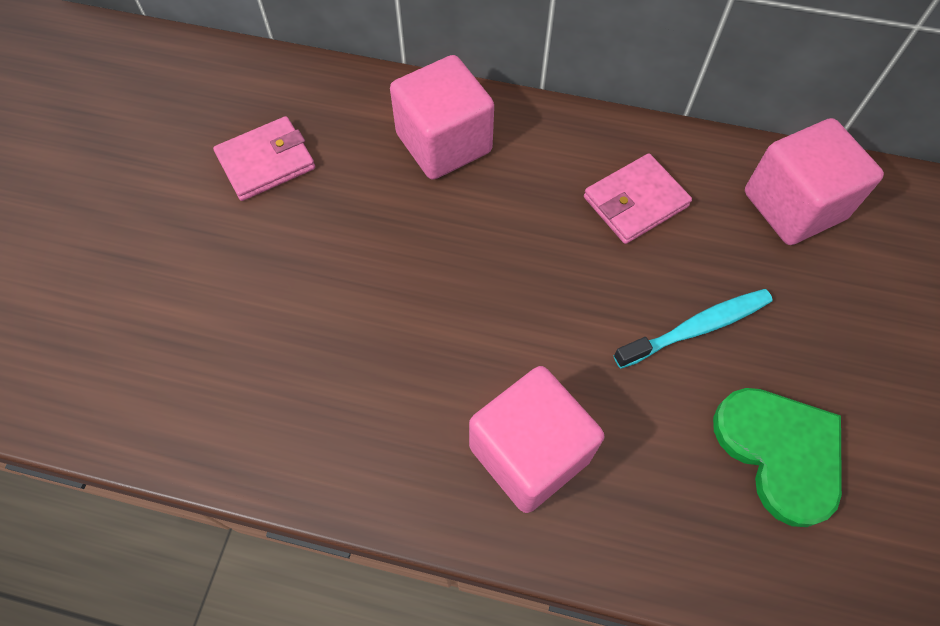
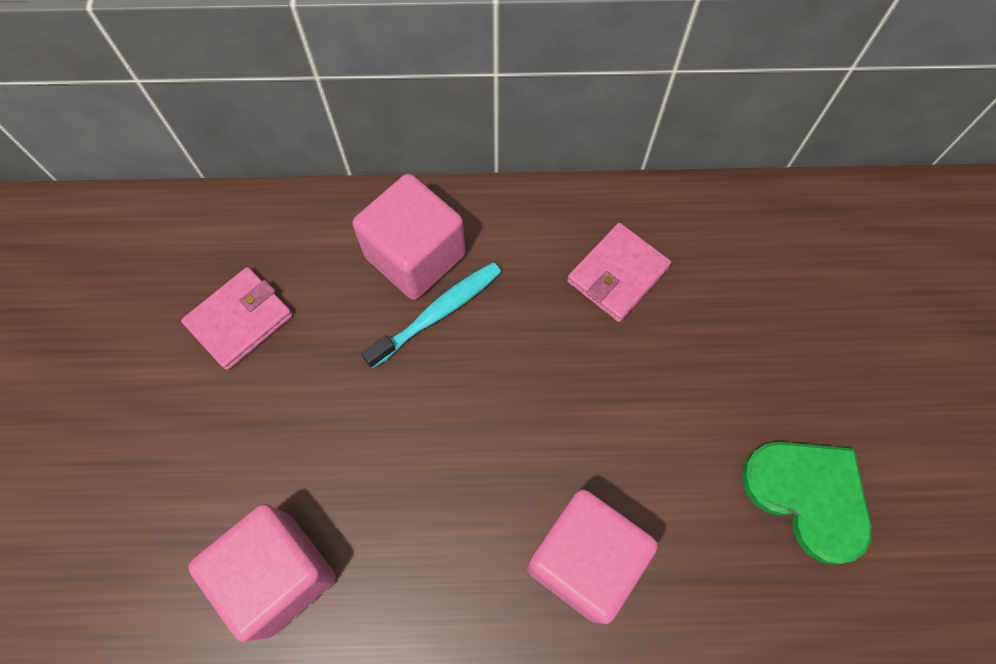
camera: 15 degrees left, 5 degrees up
turquoise toothbrush [614,289,773,369] -> turquoise toothbrush moved to [361,262,501,369]
pink cube [745,118,884,245] -> pink cube moved to [188,504,335,642]

